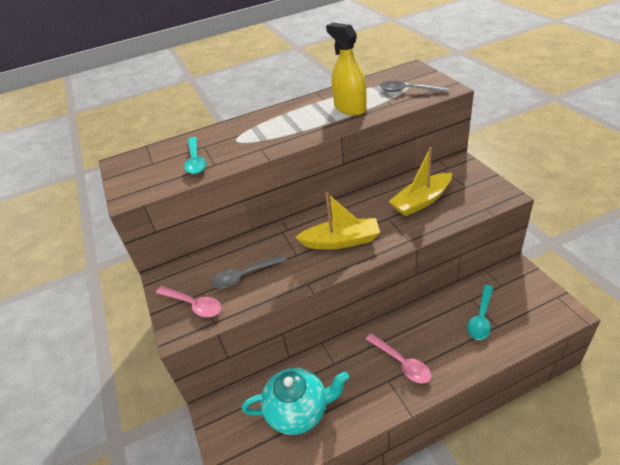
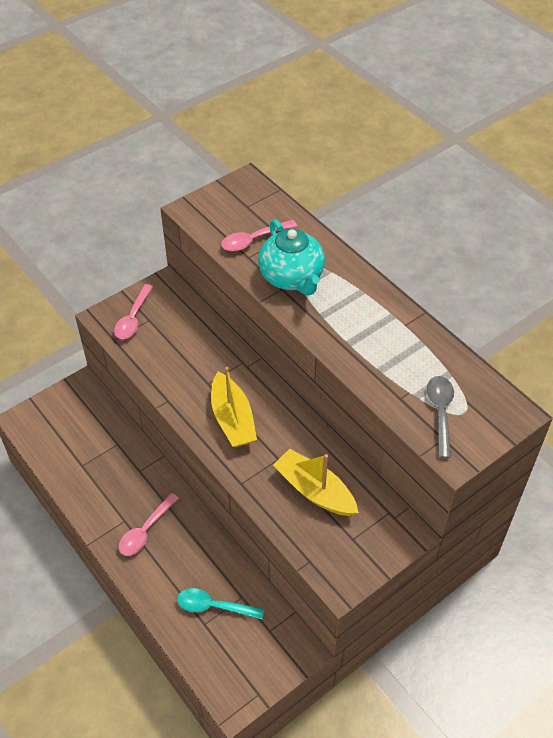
camera: 70 degrees right, 10 degrees up
turquoise spoon [184,137,206,174] -> pink spoon [221,220,297,251]
grey spoon [211,255,287,289] -> none
turquoise teapot [242,368,349,435] -> turquoise teapot moved to [258,220,325,295]
yellow spray bottle [326,23,367,116] -> none

